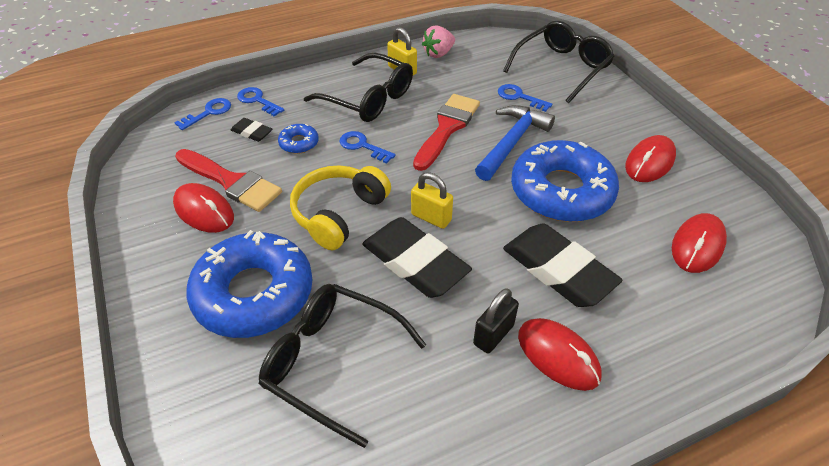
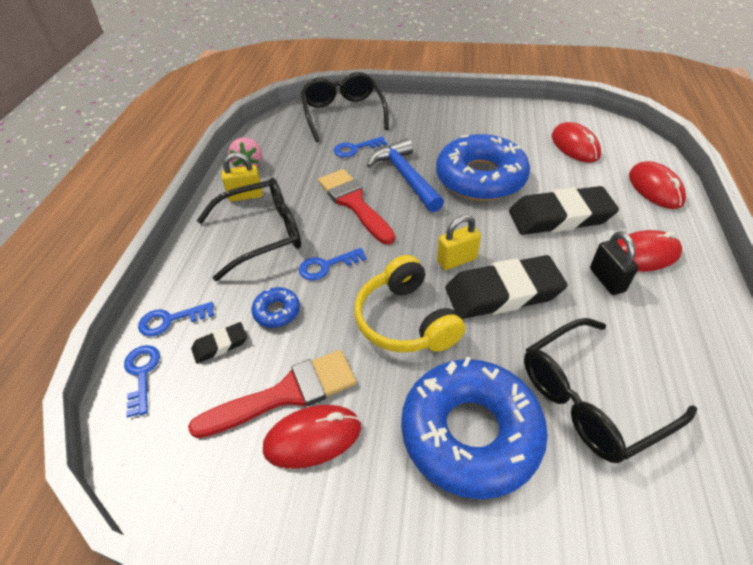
camera: 55 degrees left, 0 degrees up
red mouse [625,135,676,182] -> red mouse moved to [629,161,686,209]

